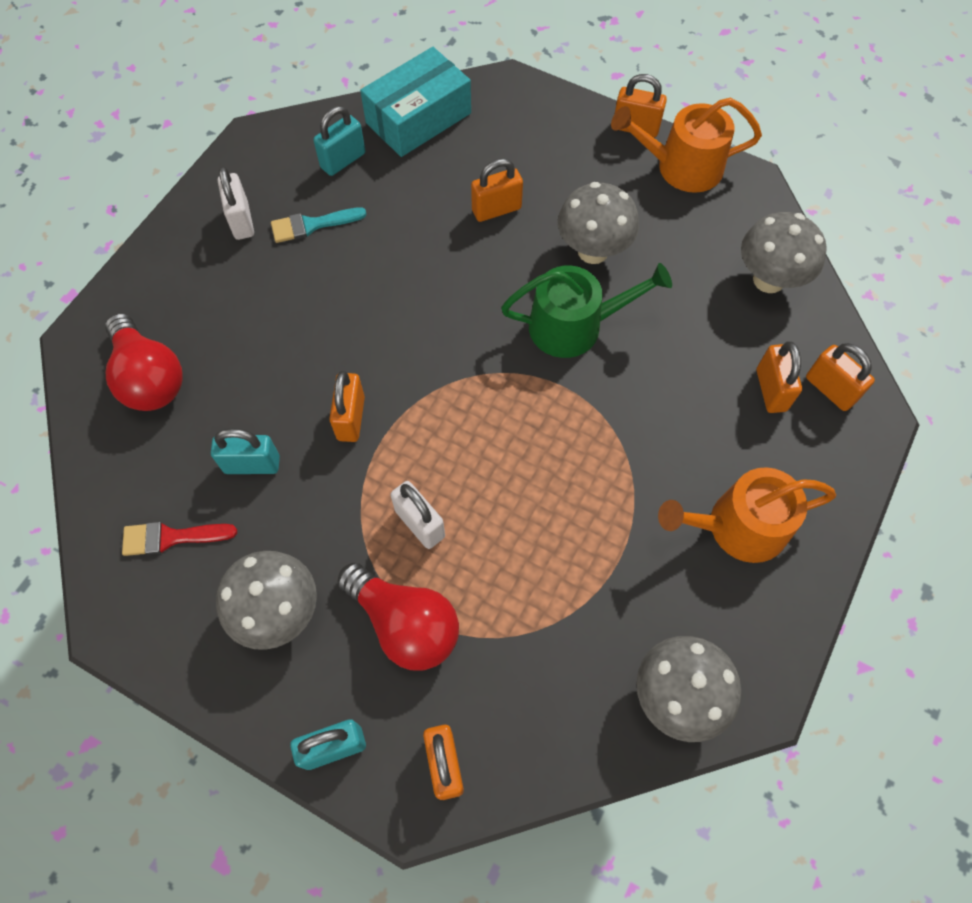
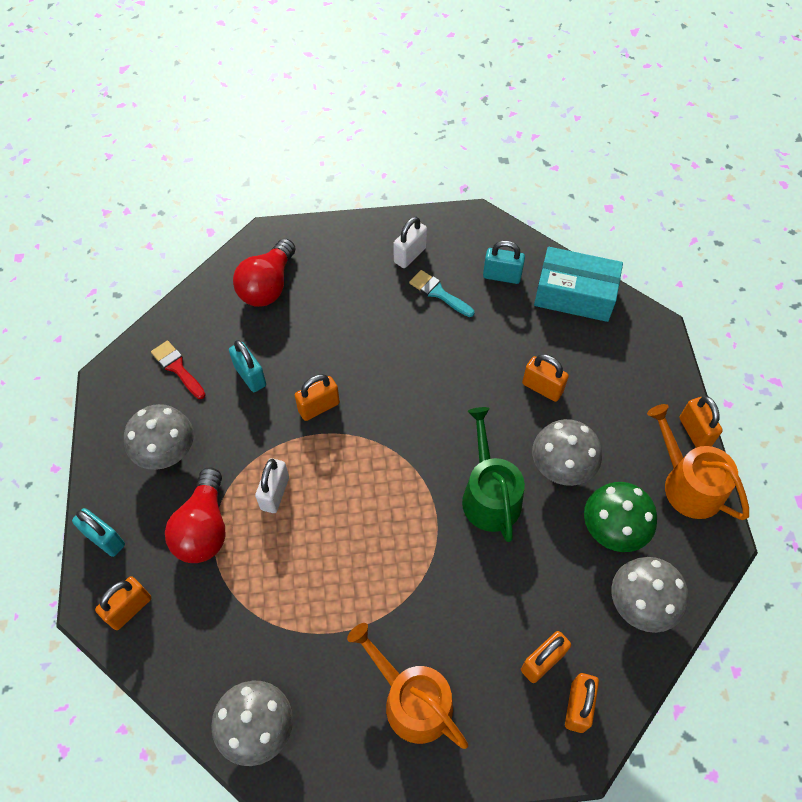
camera: 55 degrees right, 5 degrees down
green watering can [501,263,672,358] -> green watering can turned 150 degrees counterclockwise [462,407,525,542]
none -> green mushroom [584,482,657,552]

